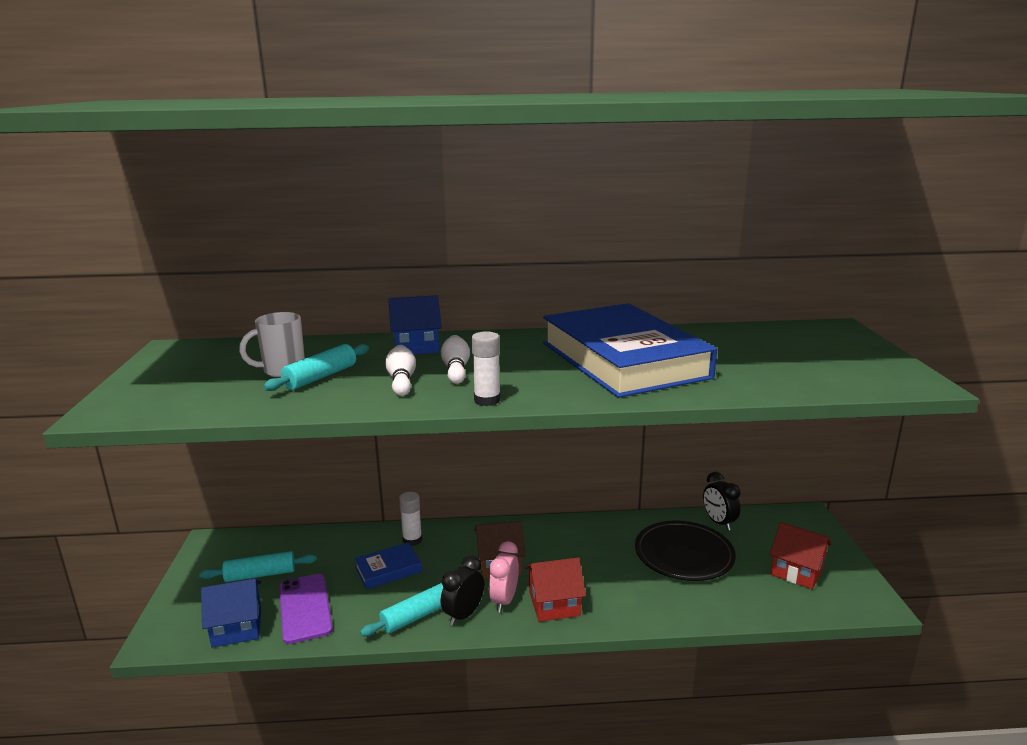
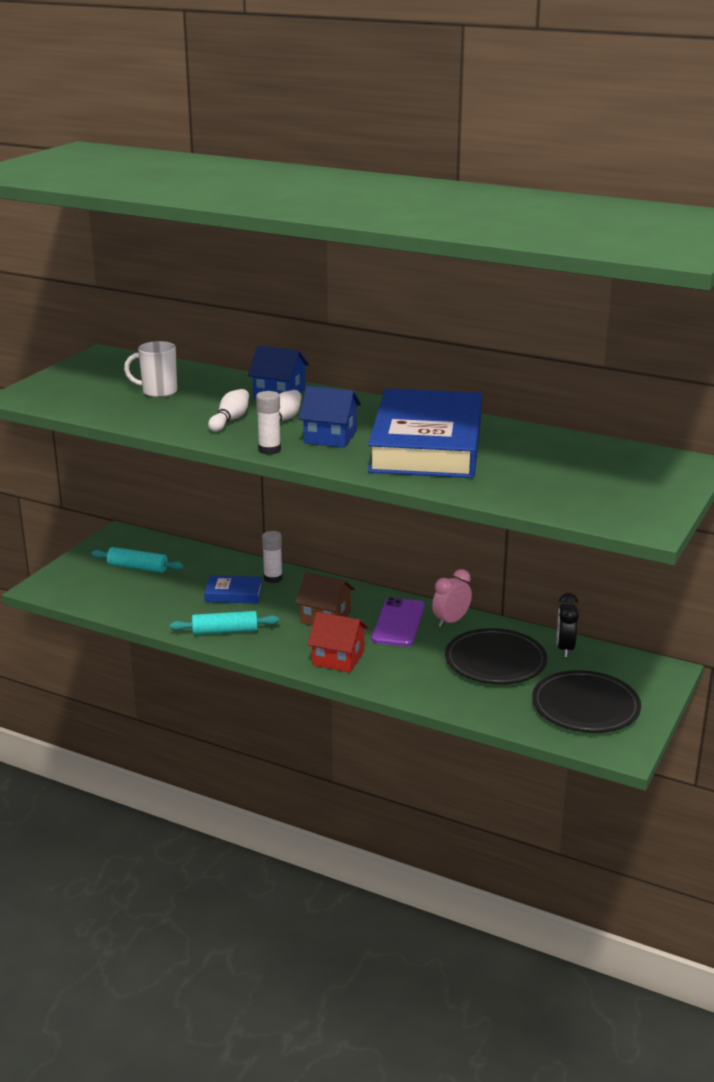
camera: 30 degrees right, 5 degrees up
blue house [201,579,261,648] -> blue house moved to [299,386,361,448]
turquoise rolling pin [263,344,369,391] -> none
purple phone [279,574,333,644] -> purple phone moved to [372,597,425,646]
black clock [441,556,484,626] -> none
pink clock [489,541,519,612] -> pink clock moved to [432,569,472,628]
red house [769,522,832,589] -> black plate [532,670,641,733]

